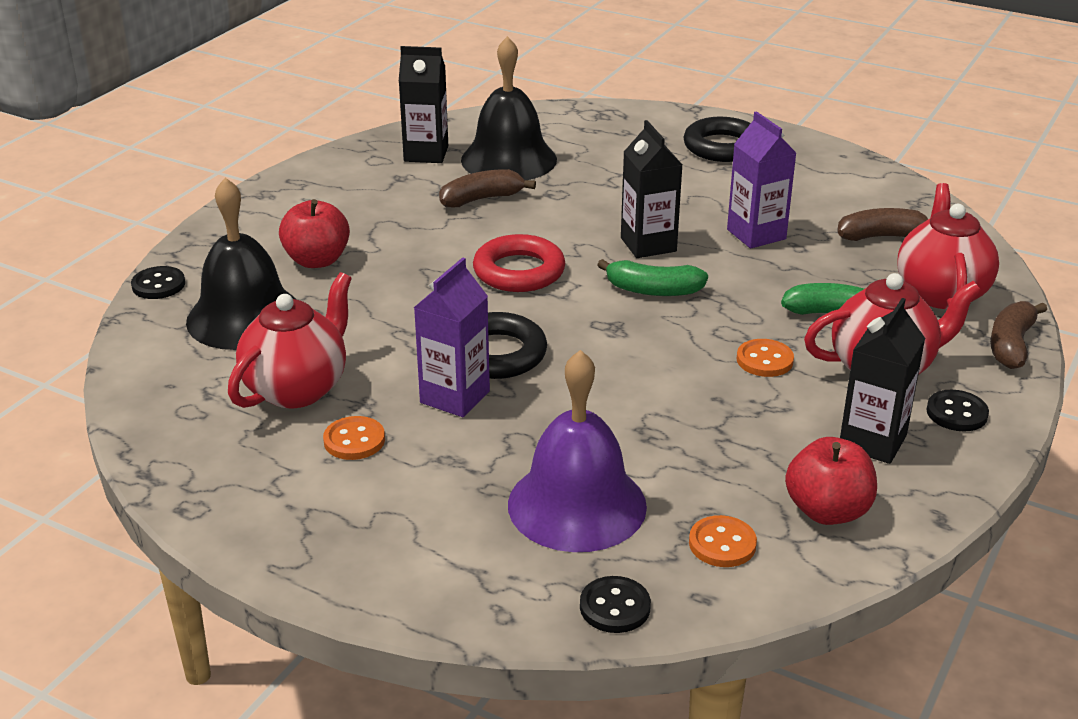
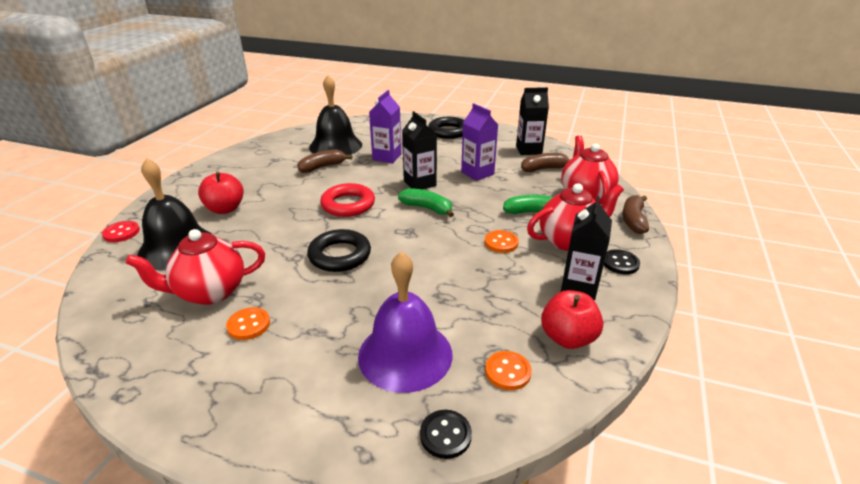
camera: 10 degrees left, 0 degrees up
black button [131,266,185,299] -> red button [102,221,140,242]
red teapot [228,272,352,408] -> red teapot turned 135 degrees counterclockwise [125,229,265,305]
black carton [399,46,448,163] -> black carton moved to [516,87,549,155]
purple carton [414,257,490,417] -> purple carton moved to [369,90,402,163]
green banana [597,259,708,296] -> green banana turned 150 degrees counterclockwise [398,188,454,217]

